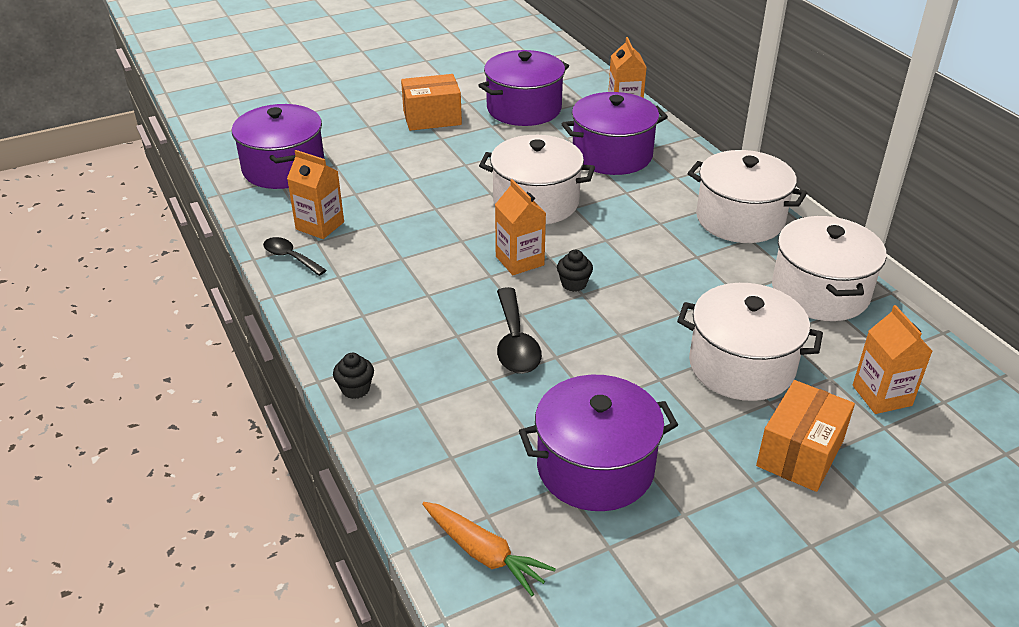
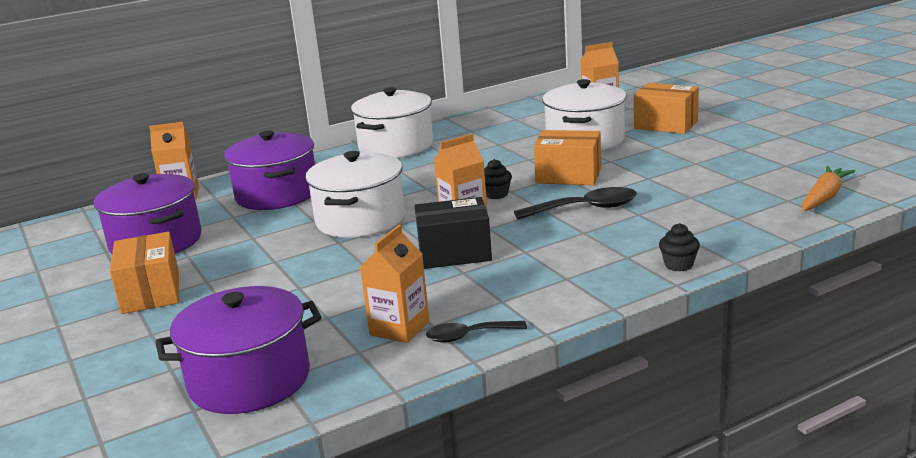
camera: 90 degrees left, 15 degrees down
black spoon [263,237,327,276] -> black spoon turned 45 degrees clockwise [426,321,527,343]
purple pot [519,375,678,511] -> none
white pot [772,216,887,321] -> none
none -> black box [415,197,492,269]
none -> orange box [534,130,601,185]

